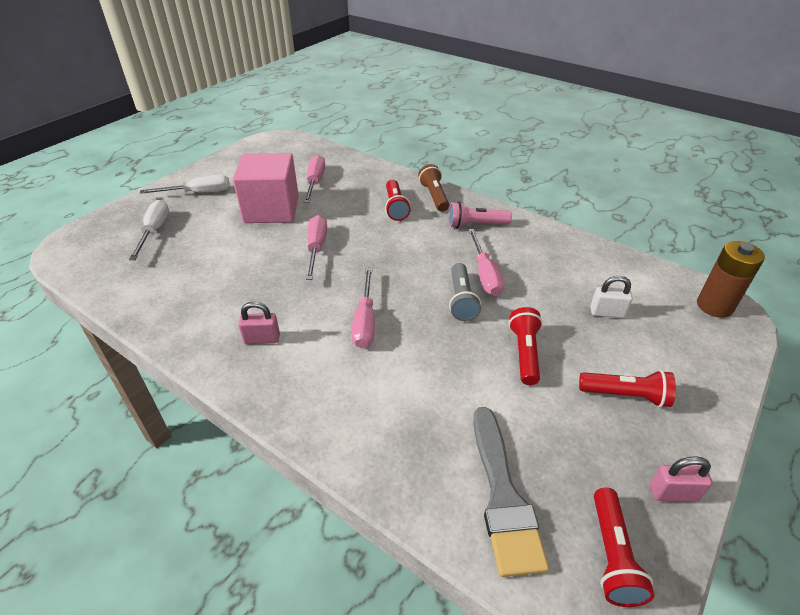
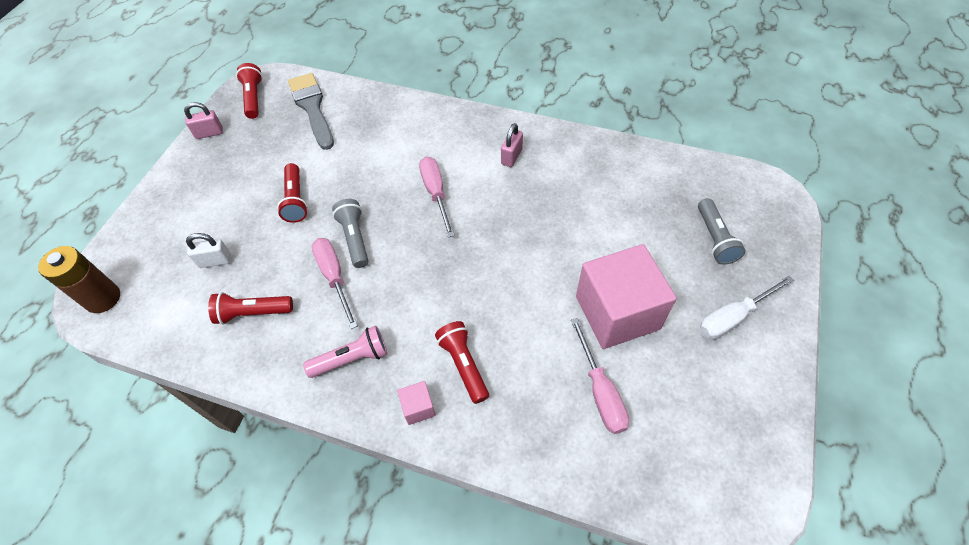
camera: 165 degrees right, 15 degrees up
white screwdriver [129,200,169,260] -> grey flashlight [698,198,746,265]
pink padlock [238,301,280,344] -> pink padlock turned 45 degrees counterclockwise [501,123,523,167]
pink screwdriver [306,215,327,280] -> none
brown flashlight [418,164,449,212] -> pink cube [397,381,436,425]
red flashlight [579,370,676,408] -> red flashlight moved to [208,292,293,325]

